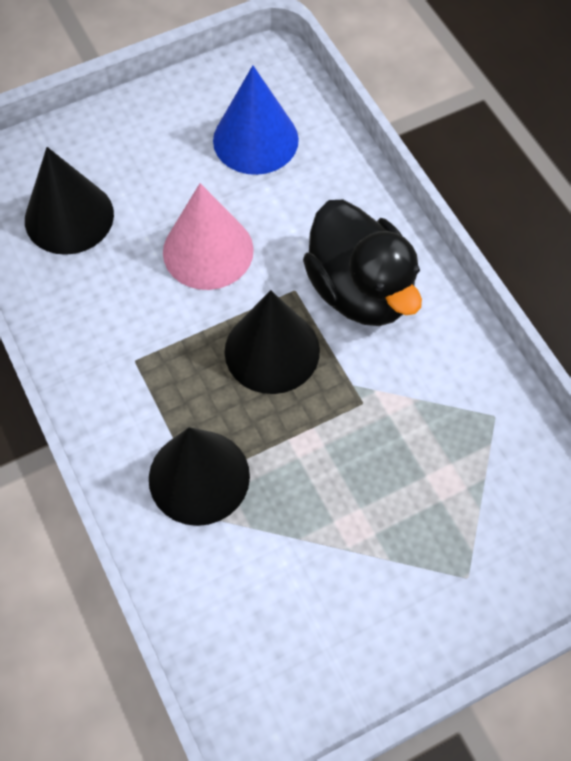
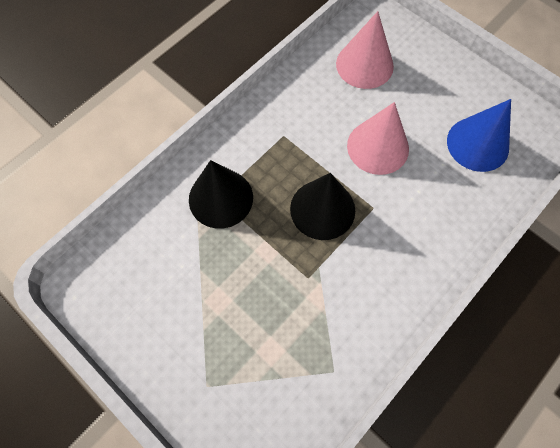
camera: 70 degrees right, 5 degrees up
black cone [25,147,114,255] -> pink cone [336,11,394,89]
black duck [303,200,422,326] -> none

